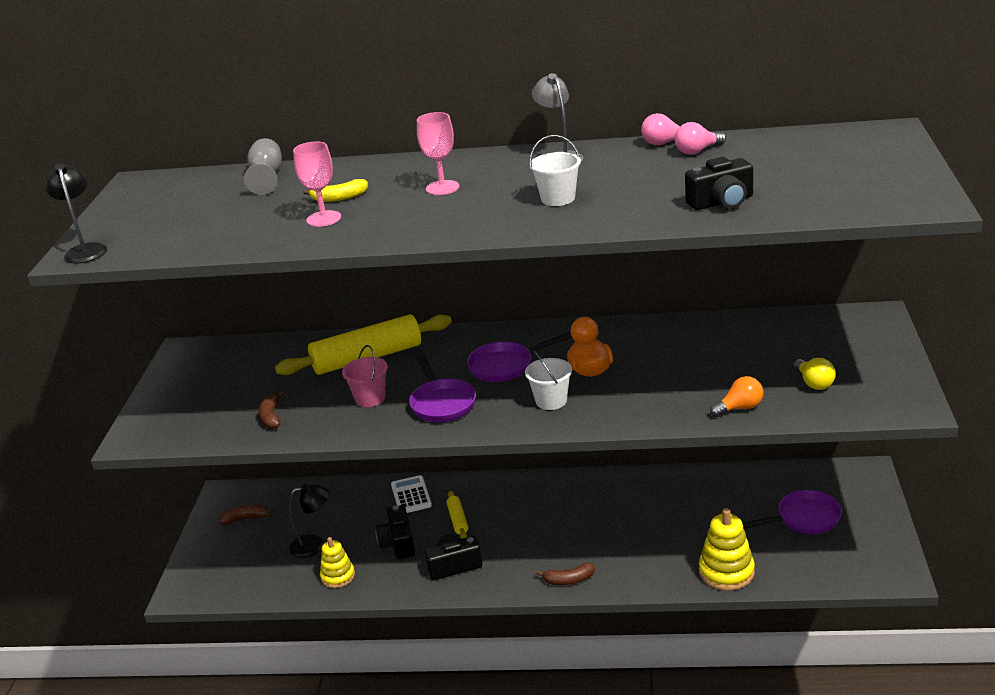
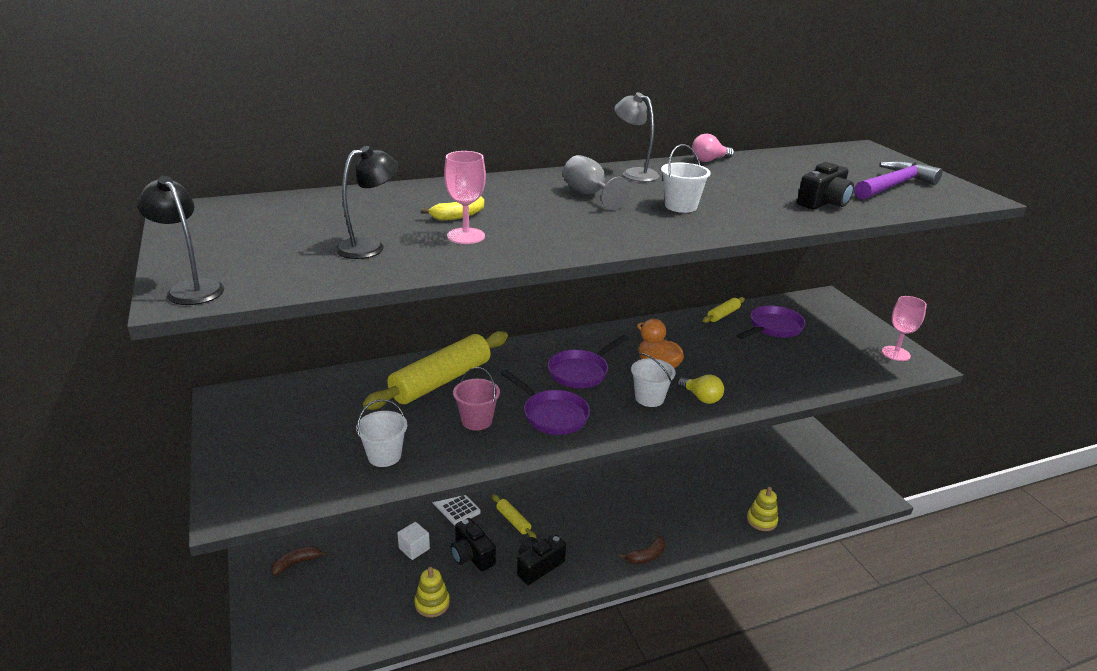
camera: 30 degrees left, 0 degrees up
grey goblet [244,138,282,195] -> grey goblet moved to [563,155,630,210]
brown banana [258,390,284,429] -> white bucket [356,399,407,467]
black lamp [289,484,329,558] -> black lamp moved to [335,146,399,259]
pink goblet [417,112,459,195] -> pink goblet moved to [882,296,927,361]
pink light bulb [675,122,726,155] -> none
yellow stacking toy [699,508,755,591] -> yellow stacking toy [747,487,778,531], size x0.66
orange light bulb [710,376,763,417] -> none
purple pan [743,490,842,534] -> purple pan moved to [737,306,806,339]
yellow light bulb [793,358,836,390] -> yellow light bulb moved to [677,374,724,404]
none -> white cube [398,522,430,560]
none -> yellow rolling pin [703,297,745,323]
none -> purple hammer [855,161,943,200]

